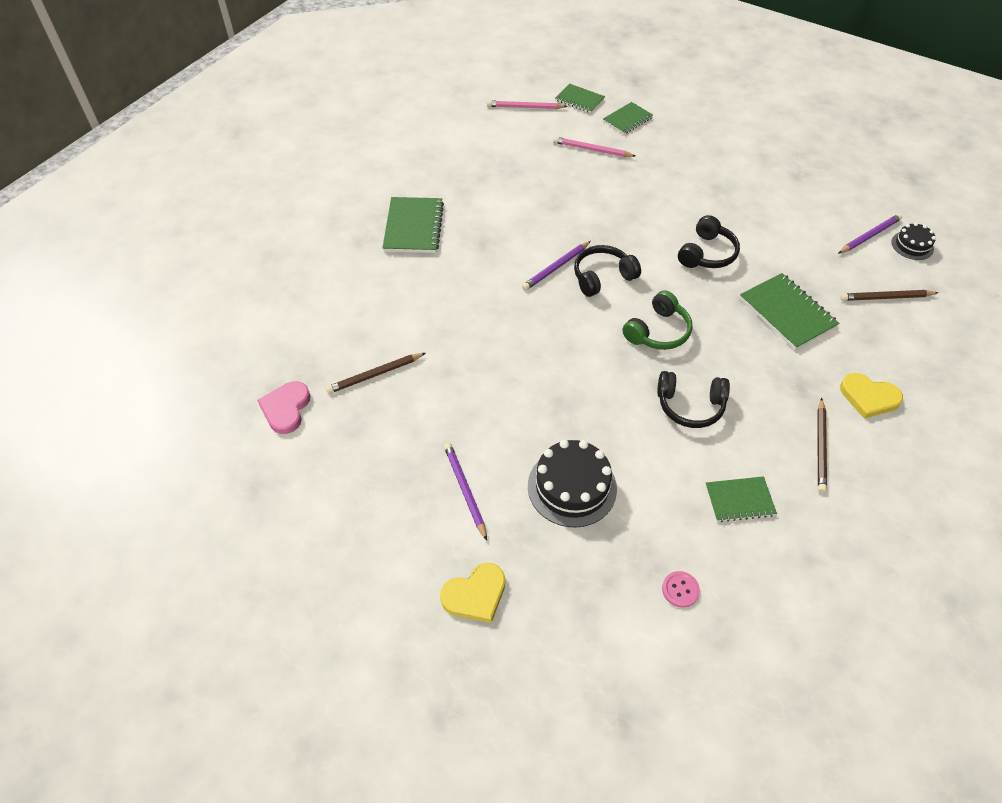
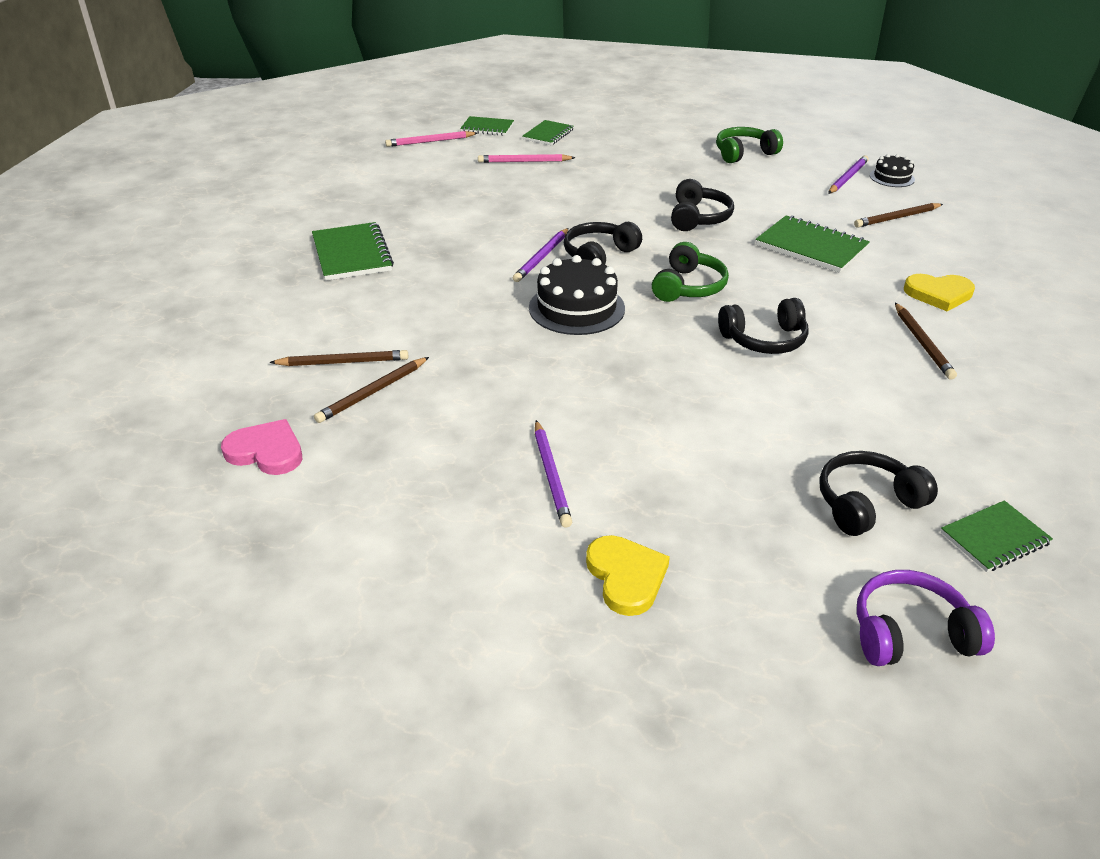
camera: 20 degrees left, 15 degrees down
pink heart [257,381,310,434] -> pink heart turned 120 degrees clockwise [221,419,302,475]
yellow heart [440,563,505,623] -> yellow heart turned 60 degrees counterclockwise [586,535,670,616]
purple pencil [444,442,487,540] -> purple pencil turned 150 degrees counterclockwise [535,420,572,528]
black cake [528,440,617,527] -> black cake moved to [529,255,625,335]
pink button [662,571,700,608] -> black headphones [819,451,938,536]
green notebook [705,476,777,522] -> green notebook moved to [941,500,1053,572]
none -> brown pencil [269,350,408,366]
none -> green headphones [716,127,783,163]
none -> purple headphones [857,570,995,666]

